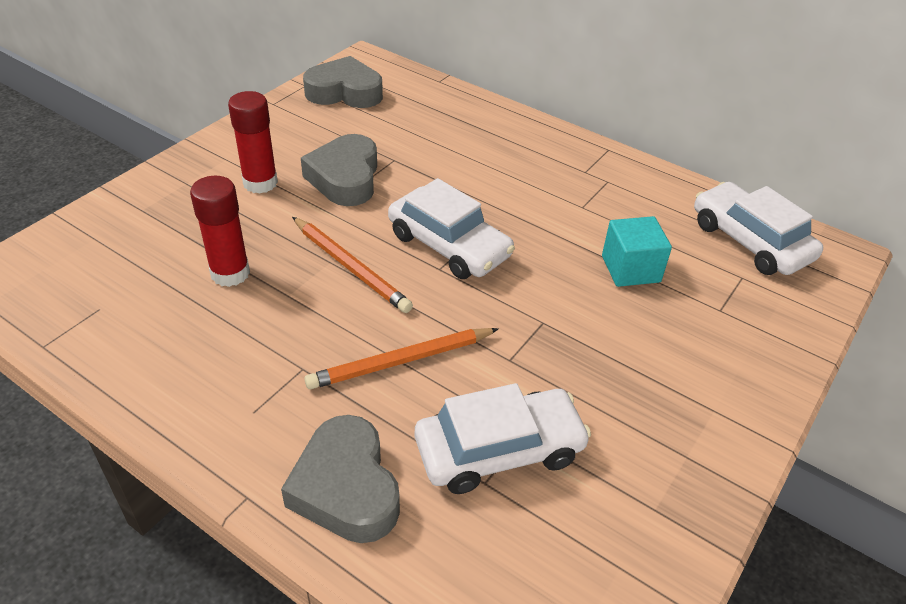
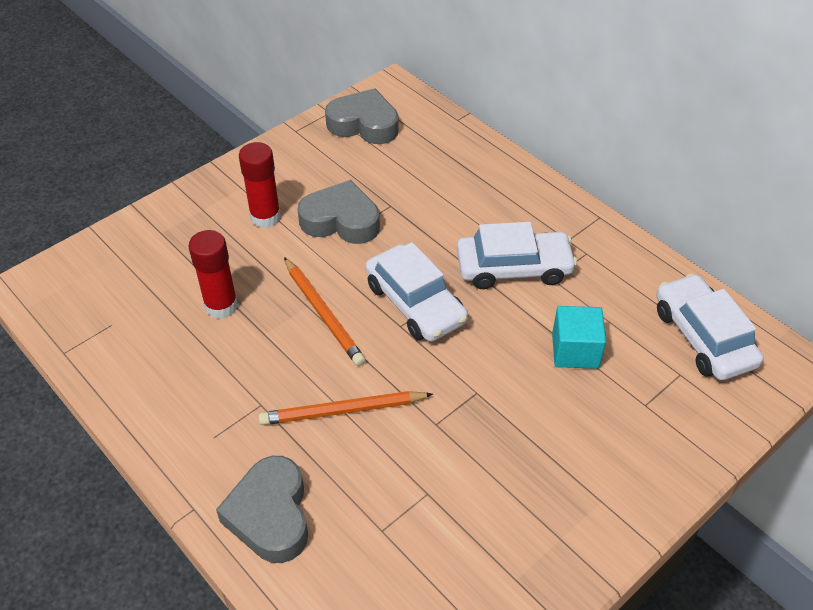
camera: 15 degrees right, 5 degrees up
grey heart [301,134,377,206] -> grey heart turned 90 degrees clockwise [298,180,380,244]
white car [415,383,591,494] -> white car moved to [457,222,577,289]

